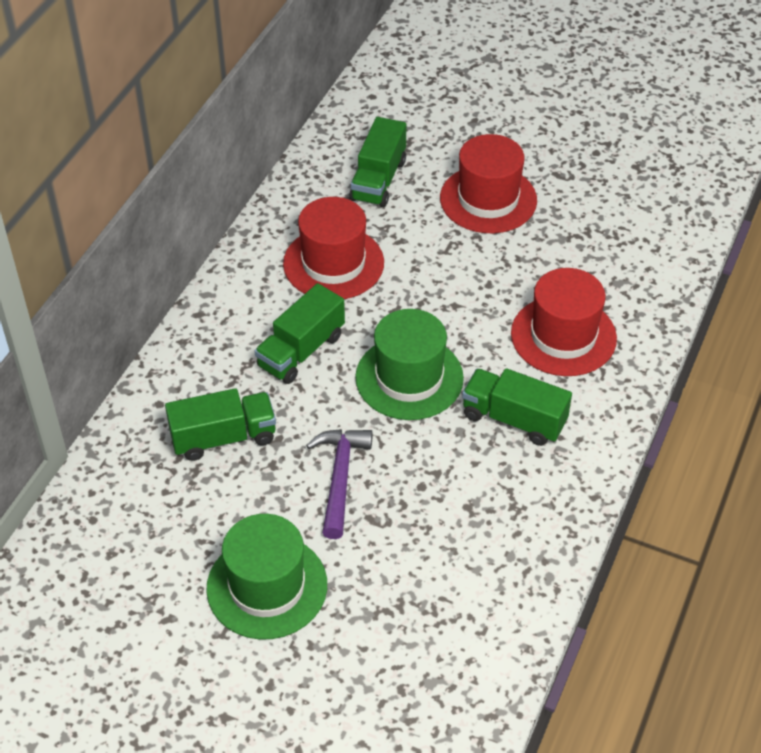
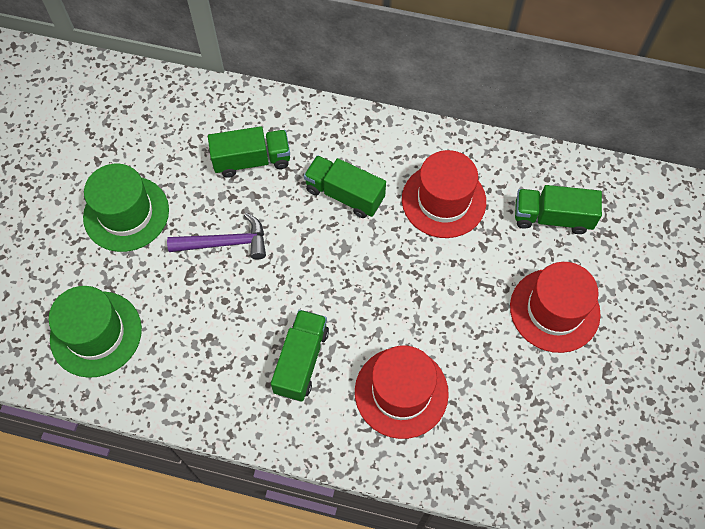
camera: 80 degrees right, 15 degrees up
green truck [165,388,276,461] -> green truck turned 75 degrees counterclockwise [208,126,290,178]
green hat [355,309,464,420] -> green hat moved to [49,286,142,378]

